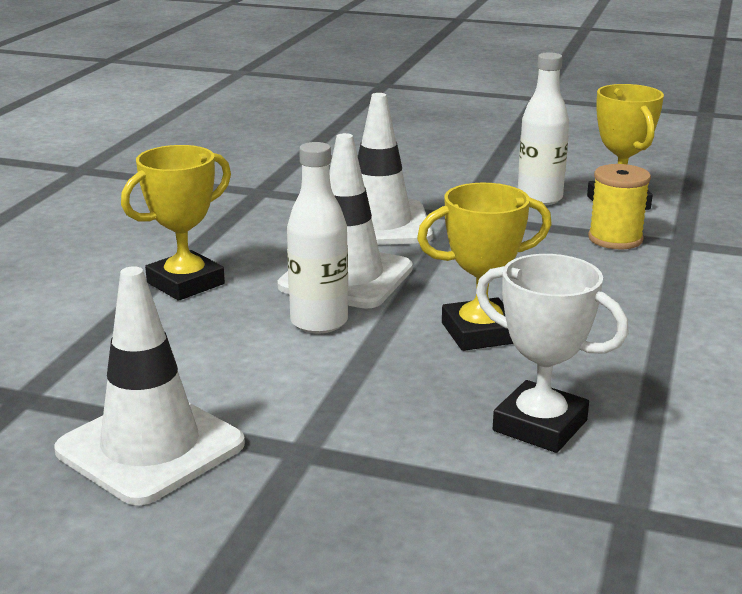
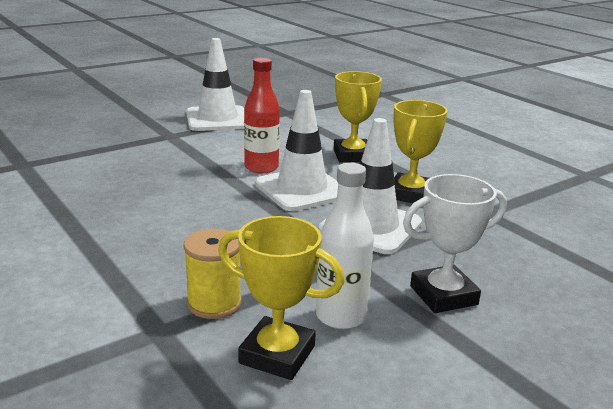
camera: 125 degrees right, 0 degrees up
white bottle [287,142,348,333] -> red bottle [244,58,280,174]
yellow trophy [417,183,552,351] -> yellow trophy moved to [393,100,448,203]
white trophy [476,254,629,453] -> white trophy moved to [403,174,507,313]

